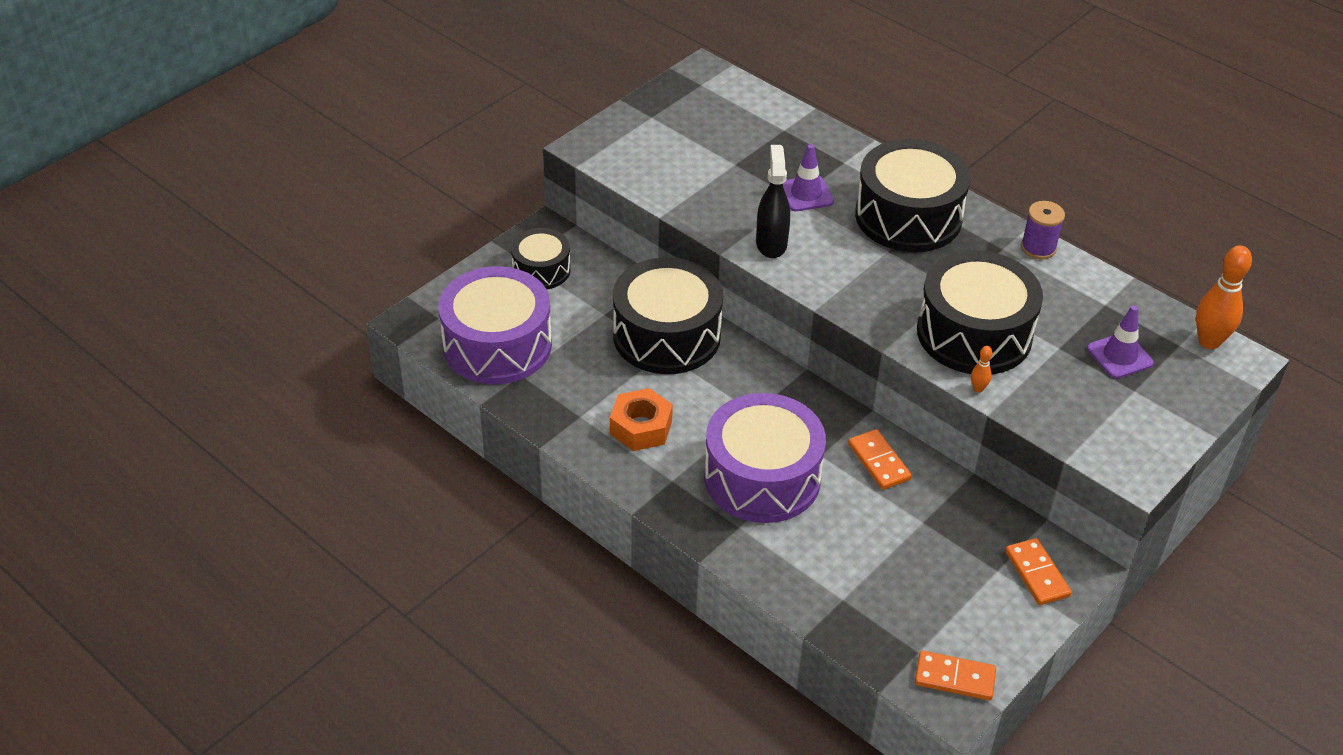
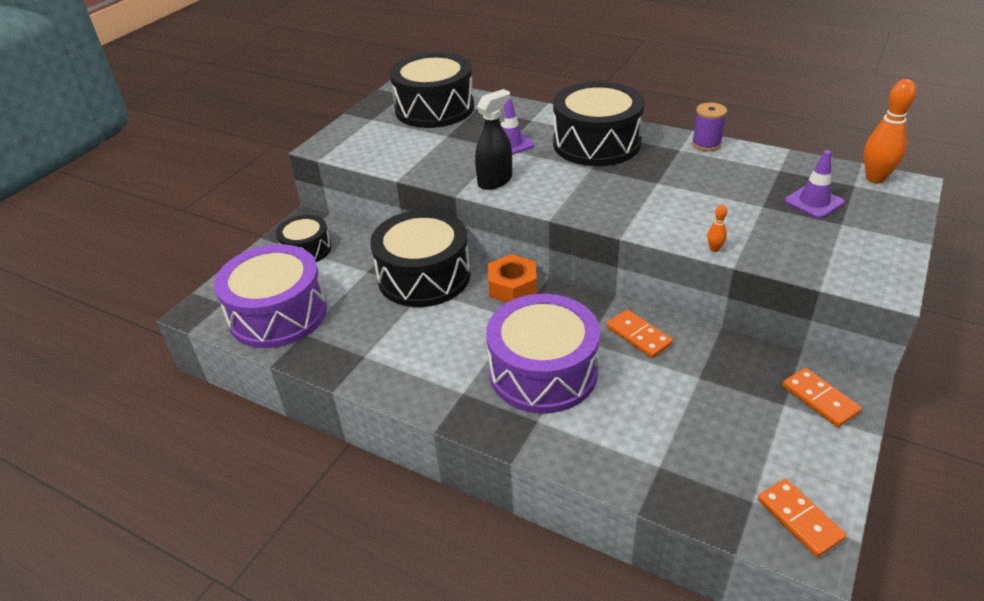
camera: 10 degrees left, 5 degrees down
orange nut [610,388,673,451] -> orange nut moved to [488,254,537,302]
black spray bottle [756,145,790,258] -> black spray bottle turned 60 degrees clockwise [475,89,512,190]
orange domino [915,651,996,700] -> orange domino turned 60 degrees clockwise [758,479,846,557]
black drum [917,250,1043,374] -> black drum moved to [389,52,474,128]

